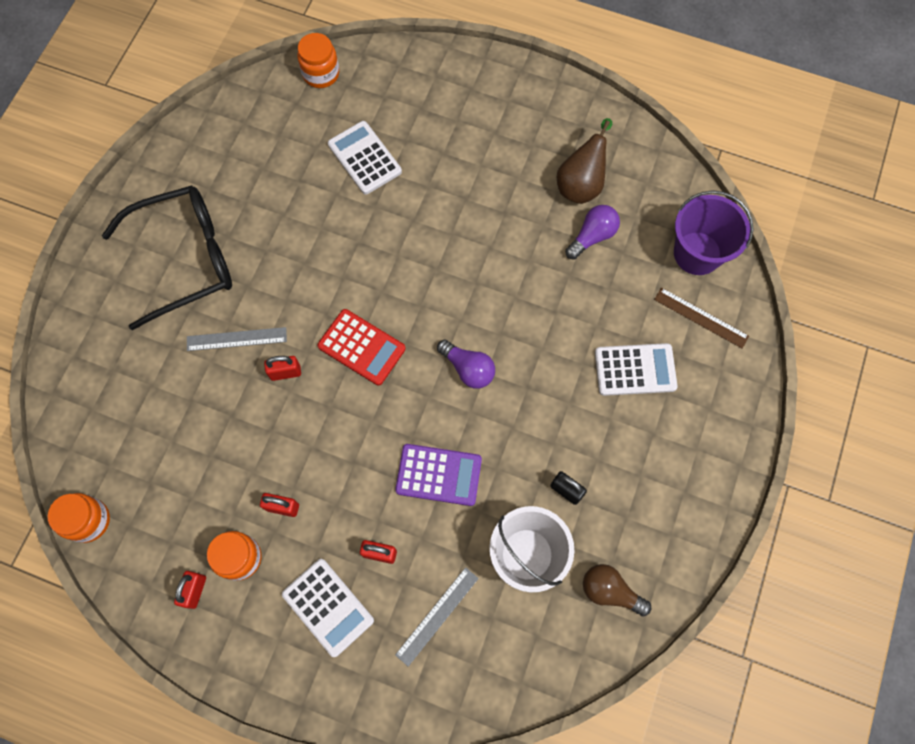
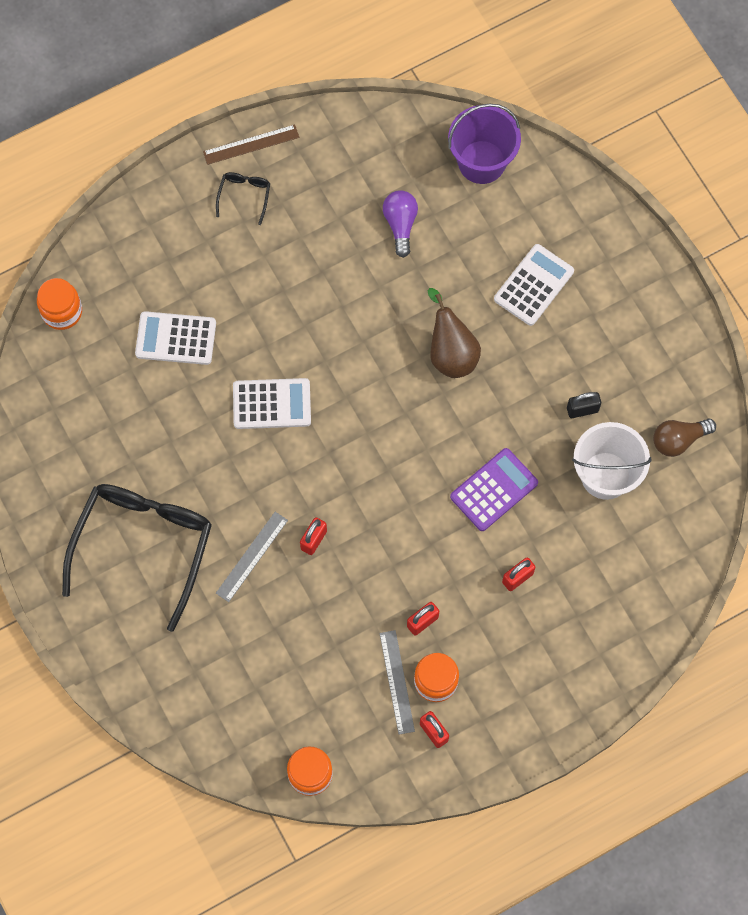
camera: 50 degrees left, 0 degrees up
white calculator [282,559,374,657] -> white calculator moved to [233,378,311,429]
red calculator [317,309,406,386] -> none
grey ruler [395,567,479,667] -> grey ruler moved to [380,630,415,734]
purple light bulb [437,340,495,389] -> none
brown pear [557,118,612,204] -> brown pear moved to [428,288,481,378]
brown ruler [654,288,749,349] -> brown ruler moved to [203,124,299,165]
none -> black glasses [216,172,270,225]

